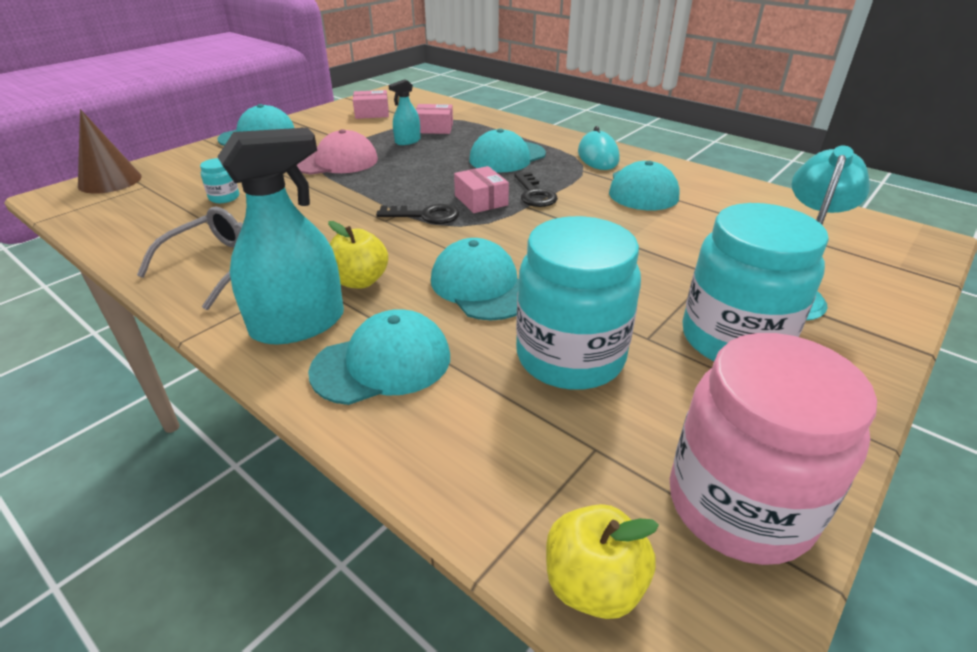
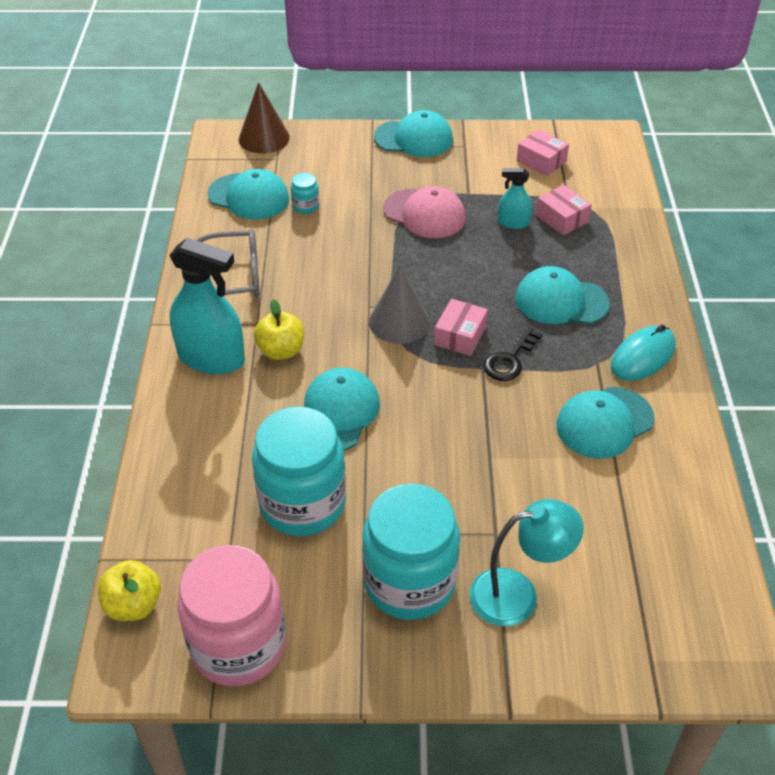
camera: 50 degrees right, 10 degrees up
turquoise cap [308,309,450,405] -> turquoise cap moved to [207,169,289,220]
black key [376,204,459,224] -> grey cone [369,265,430,344]

